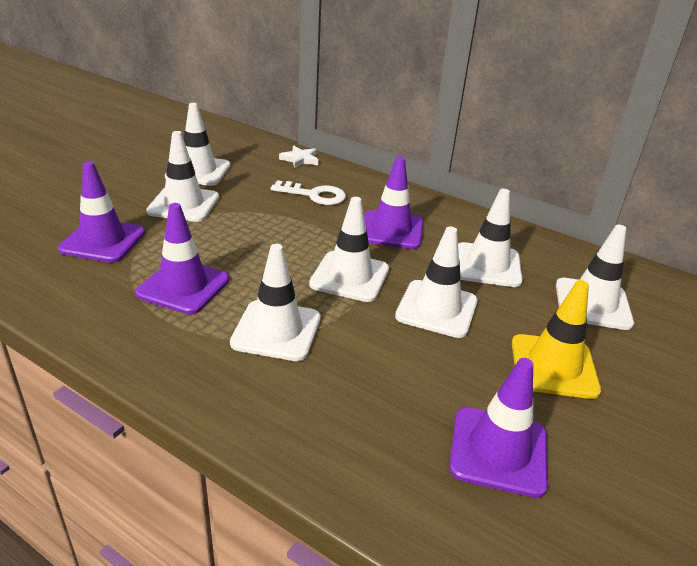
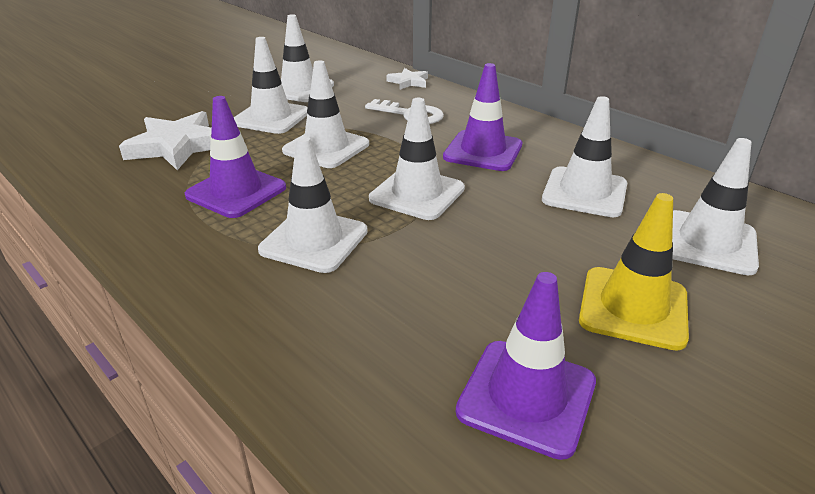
camera: 15 degrees right, 0 degrees up
purple traffic cone [58,161,145,263] -> white star [119,111,212,170]
white traffic cone [395,227,478,338] -> white traffic cone moved to [282,60,369,168]

